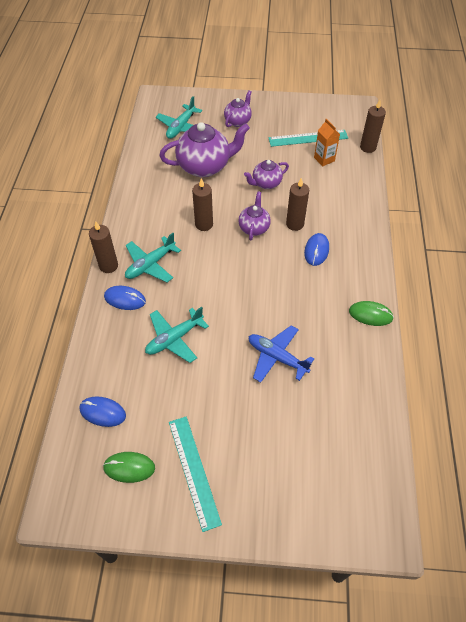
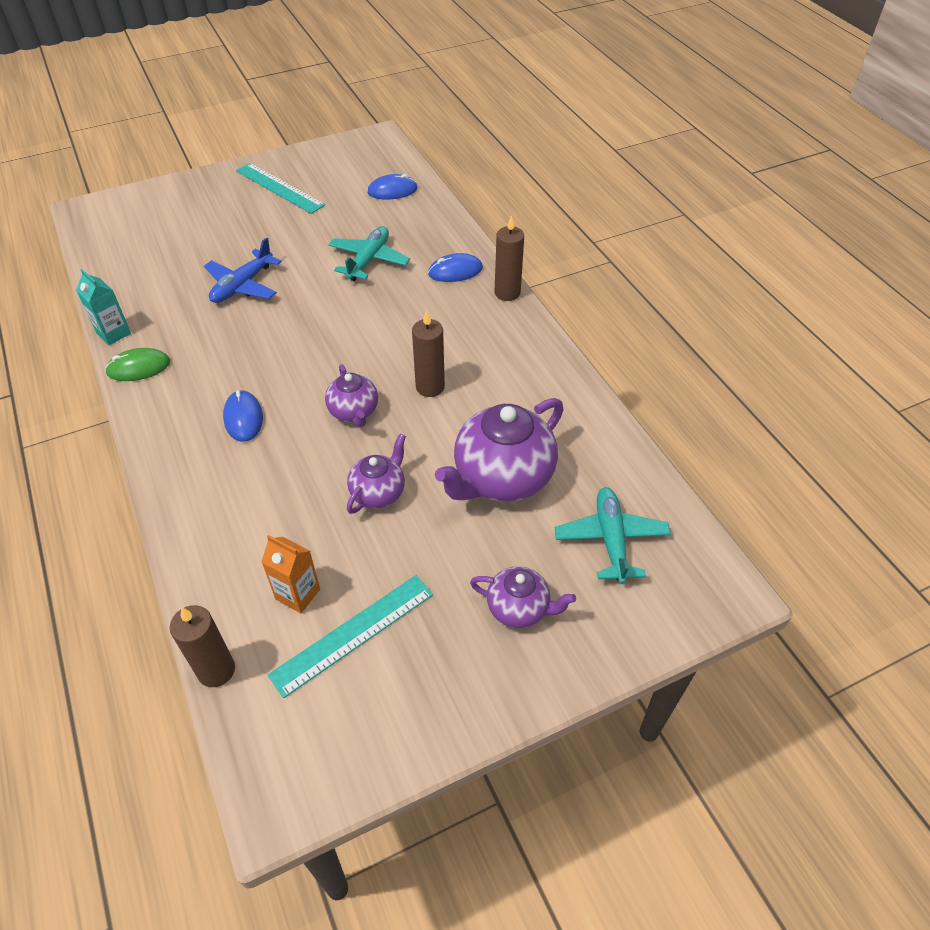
camera: 150 degrees right, 5 degrees down
green mouse [103,452,155,483] -> none
turquoise plane [125,233,181,282] -> none
purple teapot [224,90,252,127] -> purple teapot turned 75 degrees counterclockwise [470,566,576,628]
blue plane [249,325,314,382] -> blue plane turned 120 degrees clockwise [204,237,282,303]
brown candle [286,178,309,231] -> none
none -> turquoise carton [76,269,131,345]

